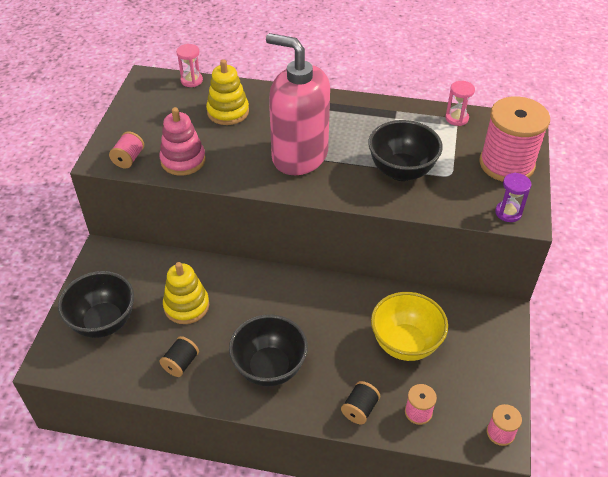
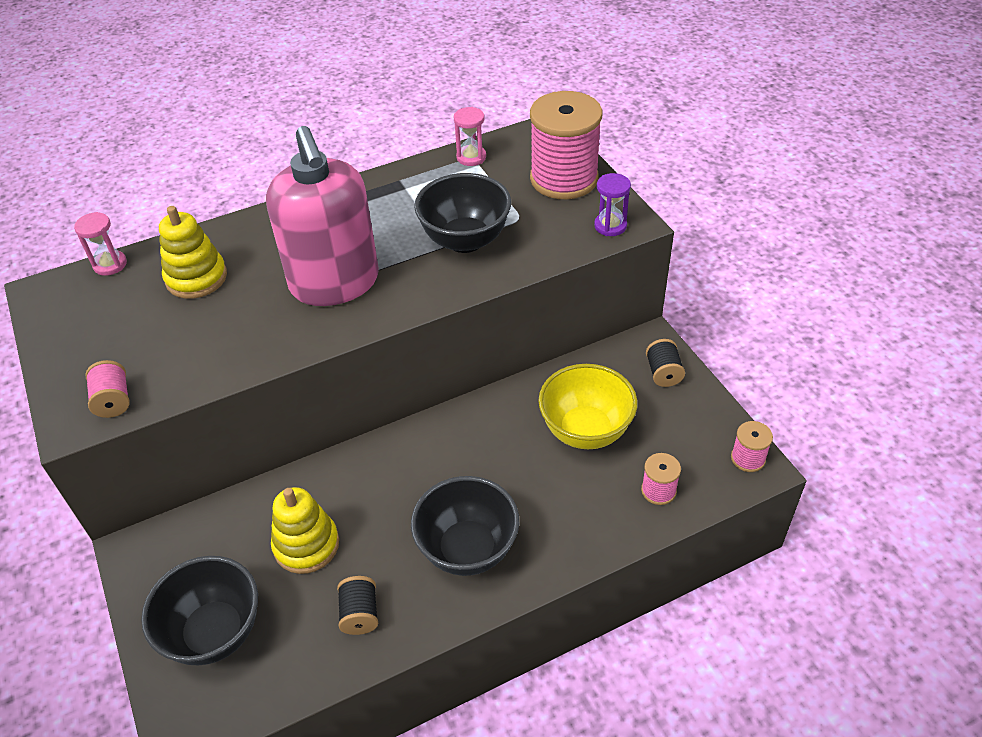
camera: 35 degrees left, 0 degrees up
pink stacking toy [159,107,206,176] -> none
pink soap dispenser [266,33,330,175] -> pink soap dispenser turned 105 degrees counterclockwise [266,126,379,306]
black spool [341,381,380,424] -> black spool moved to [646,339,685,387]

